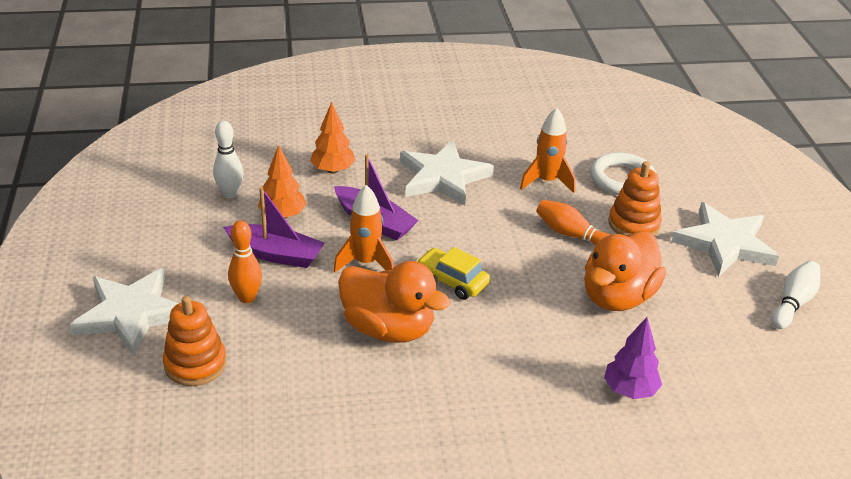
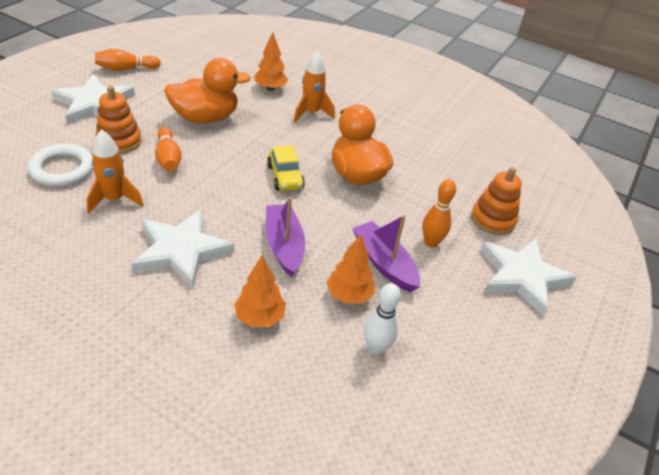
camera: 145 degrees left, 5 degrees up
orange rocket [334,185,394,273] -> orange rocket moved to [294,51,335,122]
purple tree [604,317,662,399] -> orange tree [254,32,288,91]
white bowling pin [771,261,820,329] -> orange bowling pin [95,49,161,71]

